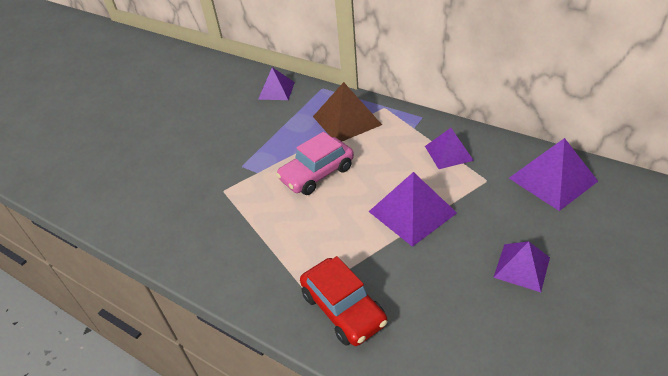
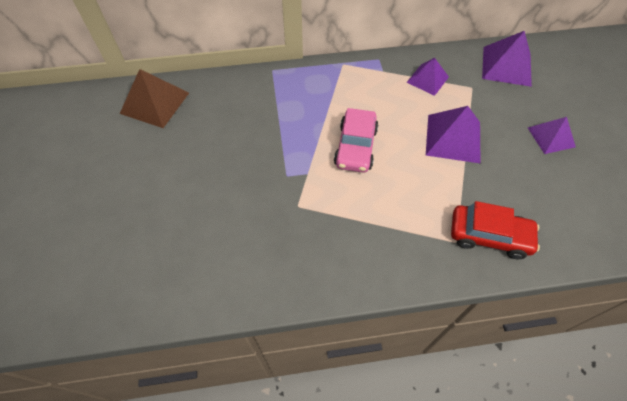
camera: 45 degrees left, 15 degrees up
purple pyramid [258,67,295,100] -> none
brown pyramid [313,82,382,141] -> brown pyramid moved to [120,69,189,128]

